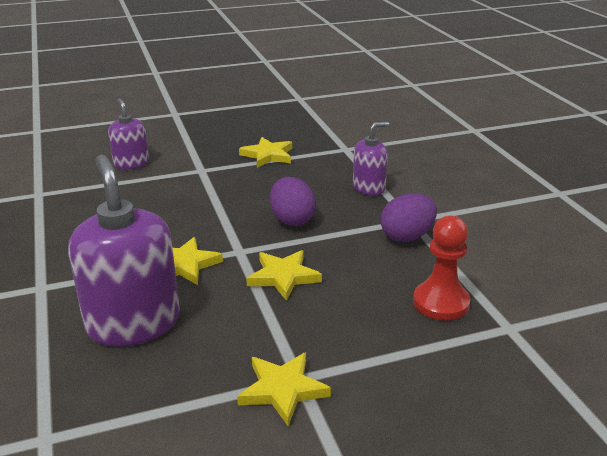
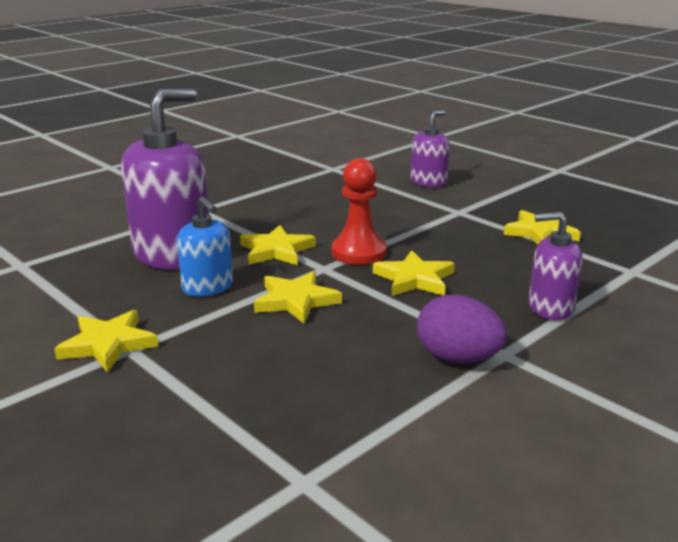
camera: 65 degrees right, 5 degrees down
purple egg [270,177,316,226] -> yellow star [373,250,455,296]
purple soap dispenser [353,122,389,196] -> purple soap dispenser turned 150 degrees clockwise [529,212,583,320]
red pawn [413,216,470,321] -> red pawn moved to [332,158,387,265]
none -> blue soap dispenser [177,196,233,297]

